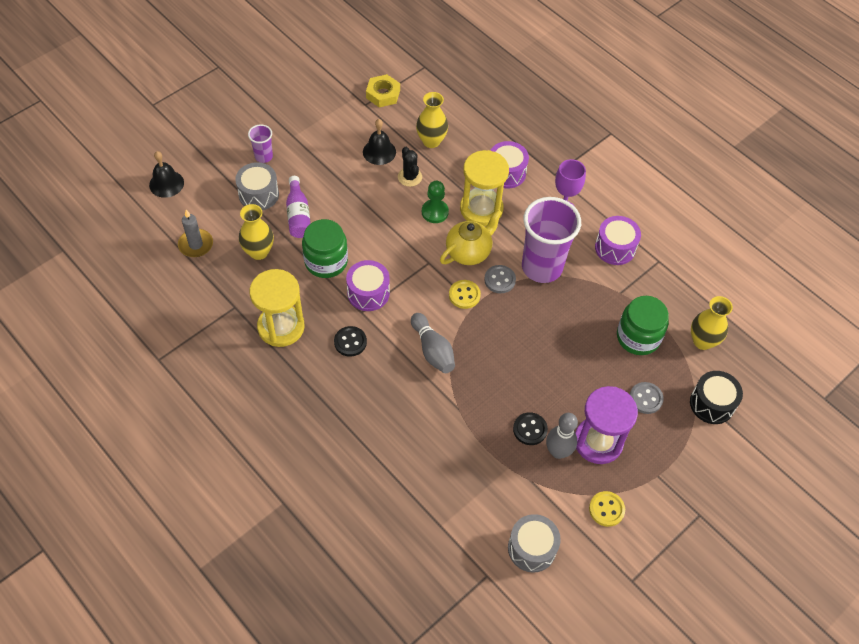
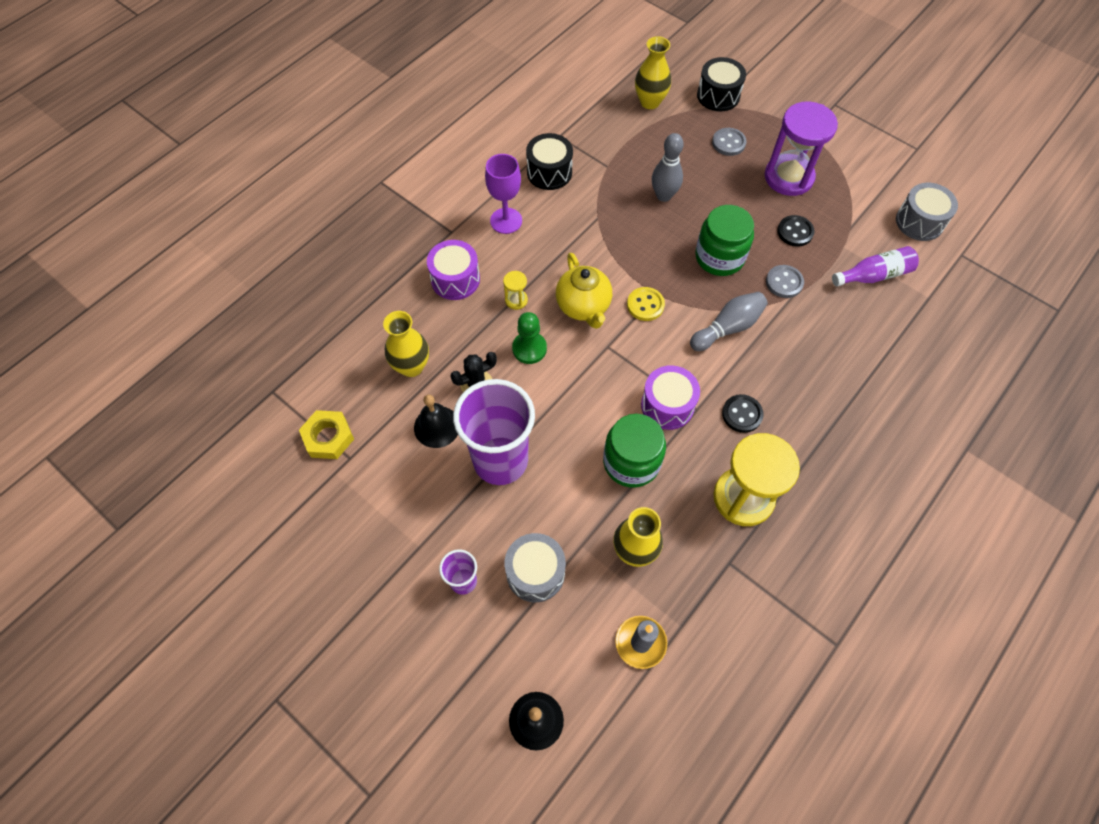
camera: 95 degrees left, 5 degrees up
purple bottle [286,176,311,238] -> purple bottle moved to [832,246,919,286]
yellow teapot [440,209,502,265] -> yellow teapot turned 150 degrees counterclockwise [556,253,612,329]
yellow hourglass [460,150,509,226] -> yellow hourglass [503,271,528,310], size x0.43
grey button [484,265,516,293] -> grey button moved to [766,265,804,298]
purple cup [522,197,581,283] -> purple cup moved to [453,379,535,485]
grey bowling pin [546,413,578,459] -> grey bowling pin moved to [652,133,684,202]
yellow button [589,491,625,527] -> none
purple drum [595,216,641,265] -> black drum [526,133,573,190]
green jar [617,296,669,355] -> green jar moved to [695,205,754,276]

